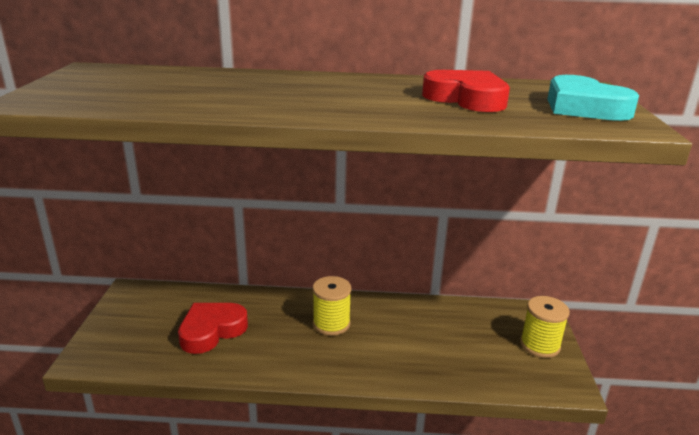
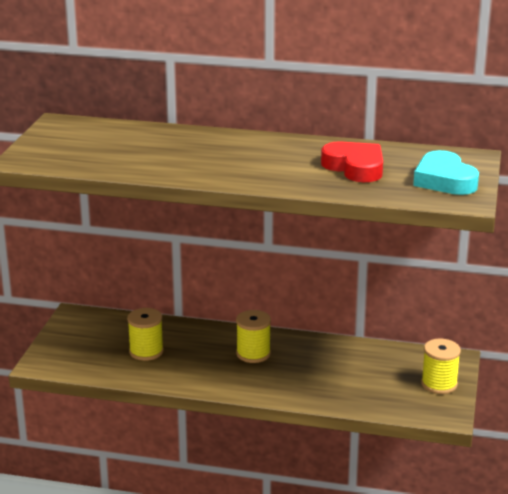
camera: 10 degrees right, 0 degrees up
red heart [178,303,248,354] -> yellow spool [127,308,164,361]

